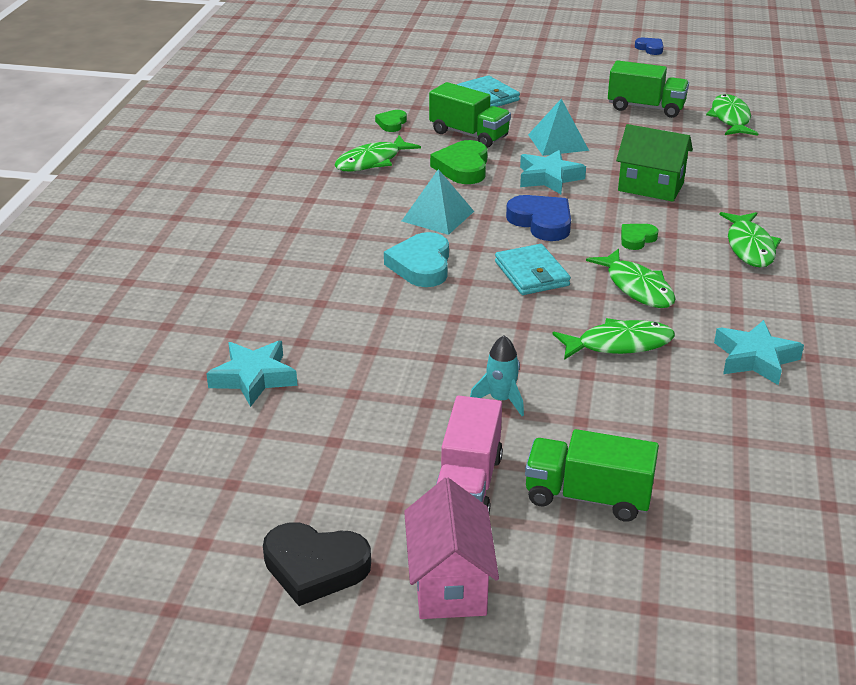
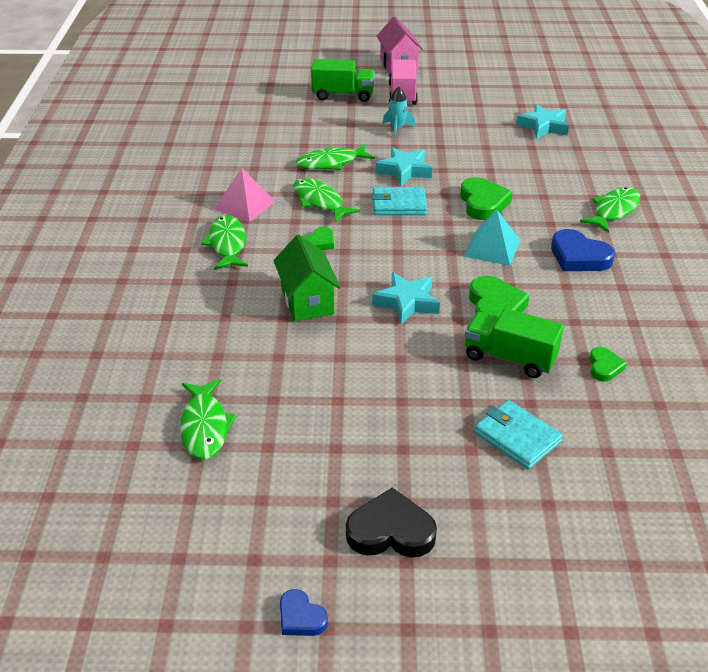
camera: 170 degrees right, 5 degrees up
black heart [263,522,371,606] -> black heart moved to [346,488,437,558]
green fish [334,135,421,171] -> green fish moved to [580,187,640,233]
turquoise heart [384,232,449,287] -> green heart [460,177,513,220]
turquoise wallet [495,244,571,295] -> turquoise wallet turned 60 degrees counterclockwise [372,187,427,215]
blue heart [506,195,571,241] -> blue heart moved to [551,229,615,271]
turquoise pyramid [528,99,589,156] -> none
green truck [608,60,689,118] -> none
green house [616,124,693,202] -> green house turned 60 degrees clockwise [274,235,340,322]
turquoise star [714,320,804,385] -> turquoise star moved to [376,147,432,186]
none -> pink pyramid [214,168,276,222]

